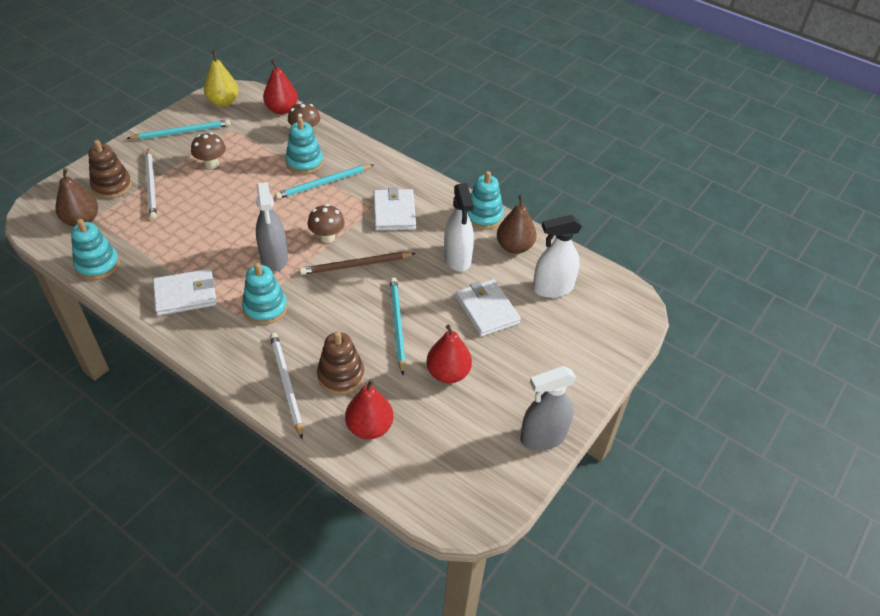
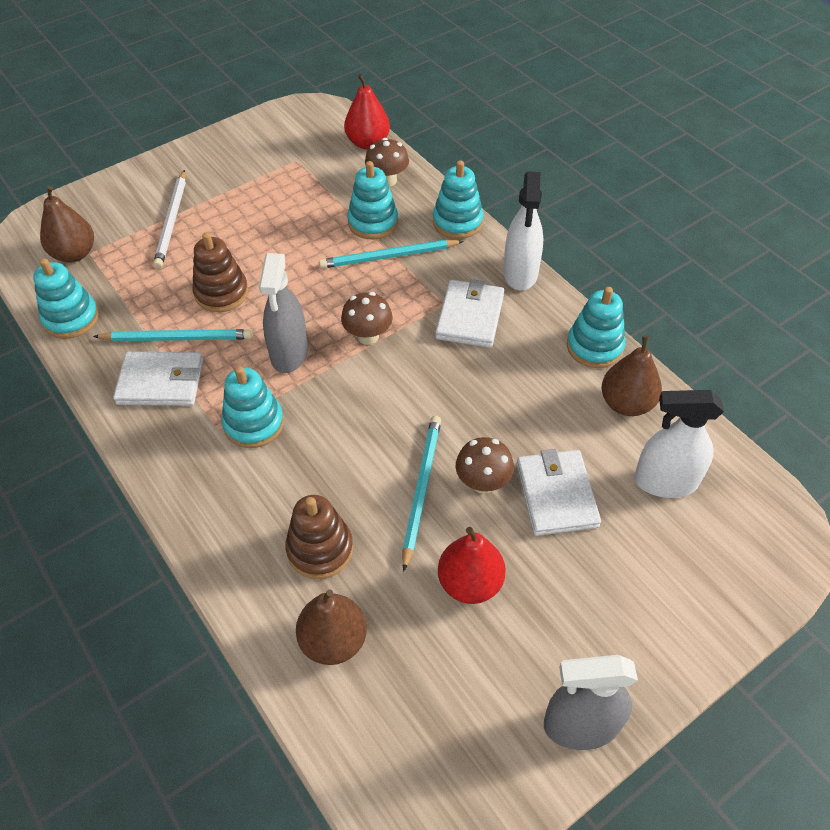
camera: 20 degrees right, 5 degrees up
brown stacking toy [88,140,132,199] -> brown stacking toy moved to [192,232,248,312]
turquoise pencil [126,119,231,140] -> turquoise pencil moved to [93,329,252,341]
brown mushroom [191,132,226,169] -> brown mushroom moved to [456,437,514,493]
yellow pear [204,51,239,107] -> none
white pencil [270,333,303,439] -> none
brown pencil [300,252,416,275] -> none
red pear [345,379,393,439] -> brown pear [296,589,367,665]
white spray bottle [444,183,474,272] -> white spray bottle moved to [503,171,543,290]
none -> turquoise stacking toy [433,160,484,239]

